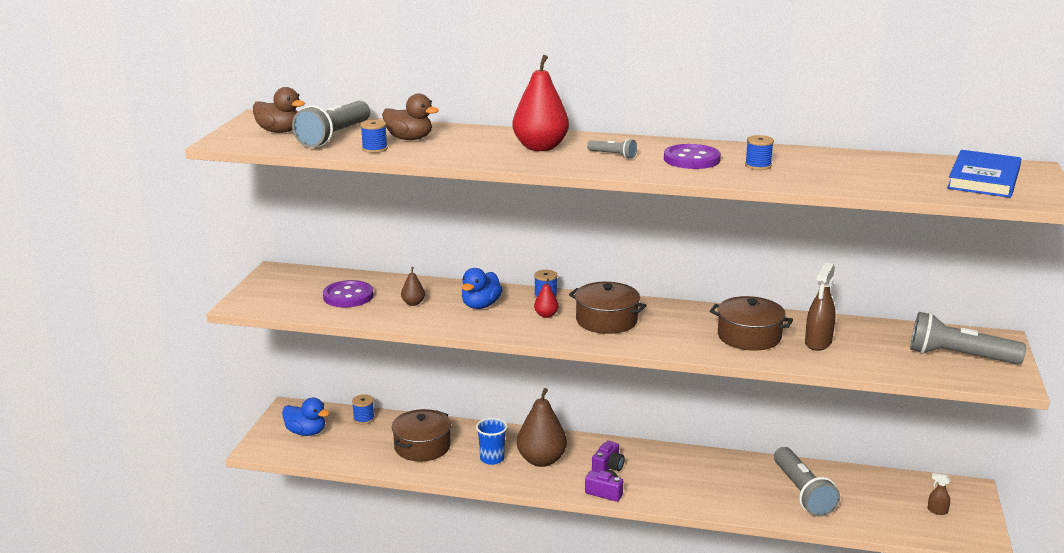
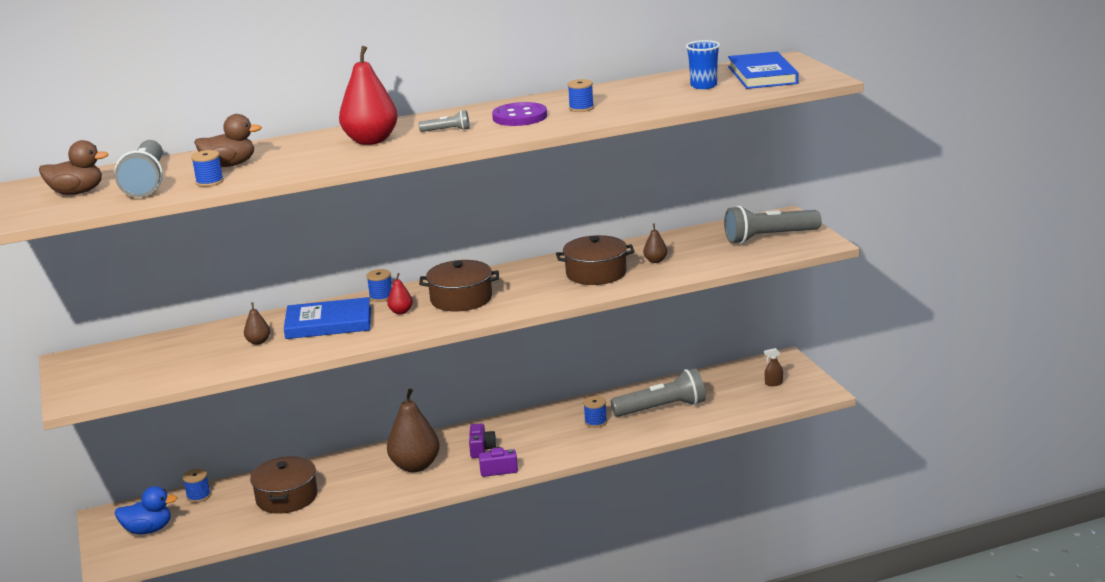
camera: 30 degrees left, 0 degrees up
purple button [323,280,374,307] -> none
blue duck [462,268,503,309] -> blue book [284,297,371,339]
blue cup [476,418,508,465] -> blue cup moved to [686,40,720,89]
grey flashlight [774,447,840,517] -> grey flashlight turned 60 degrees counterclockwise [611,368,706,417]
brown spray bottle [805,262,836,351] -> brown pear [643,223,667,263]
none -> blue spool [583,396,607,428]

